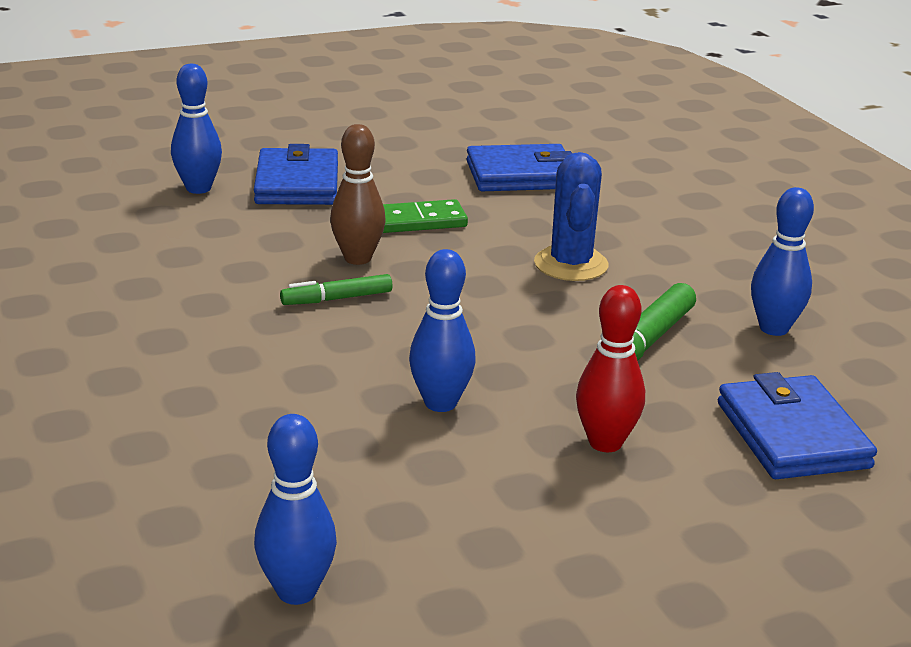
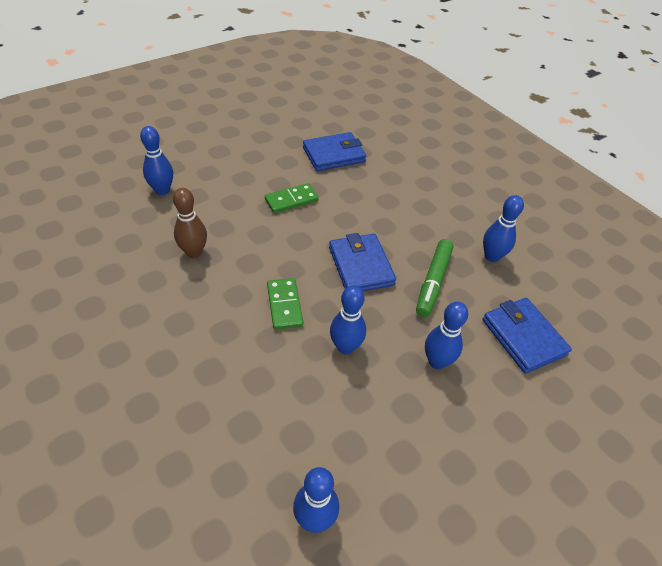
camera: 15 degrees left, 20 degrees up
blue wallet [254,144,338,205] -> blue wallet moved to [329,233,396,291]
green marker [280,274,392,305] -> none
brown bowling pin [330,124,386,265] -> brown bowling pin moved to [173,188,207,258]
blue cactus [534,152,609,281] -> none
red bowling pin [576,285,645,452] -> blue bowling pin [425,302,468,369]
none -> green domino [267,278,303,330]

